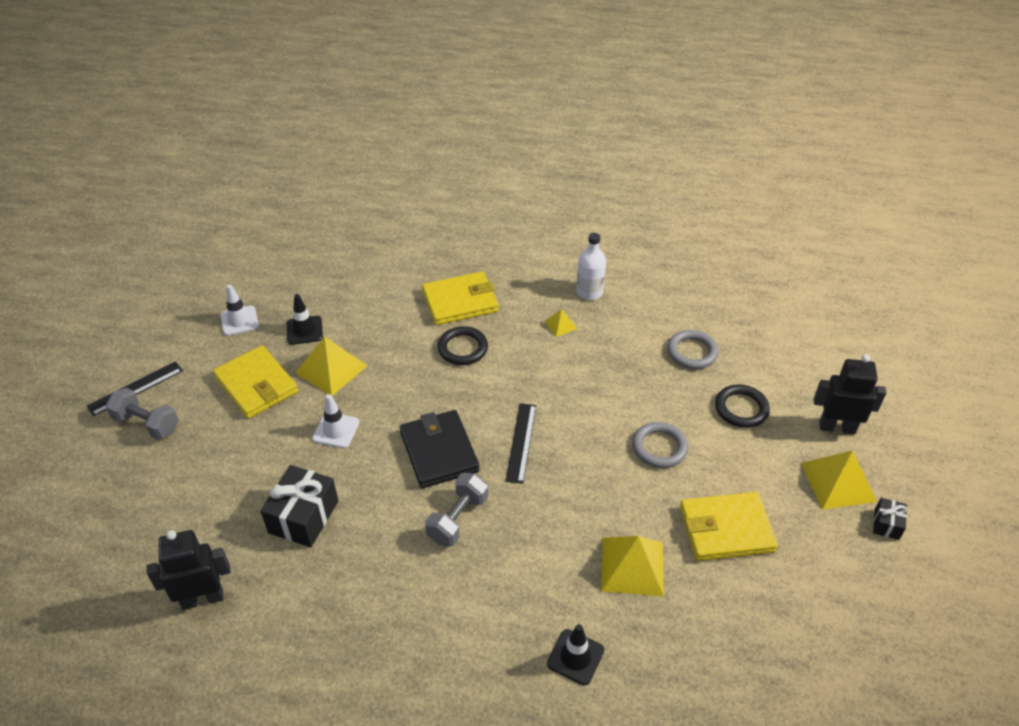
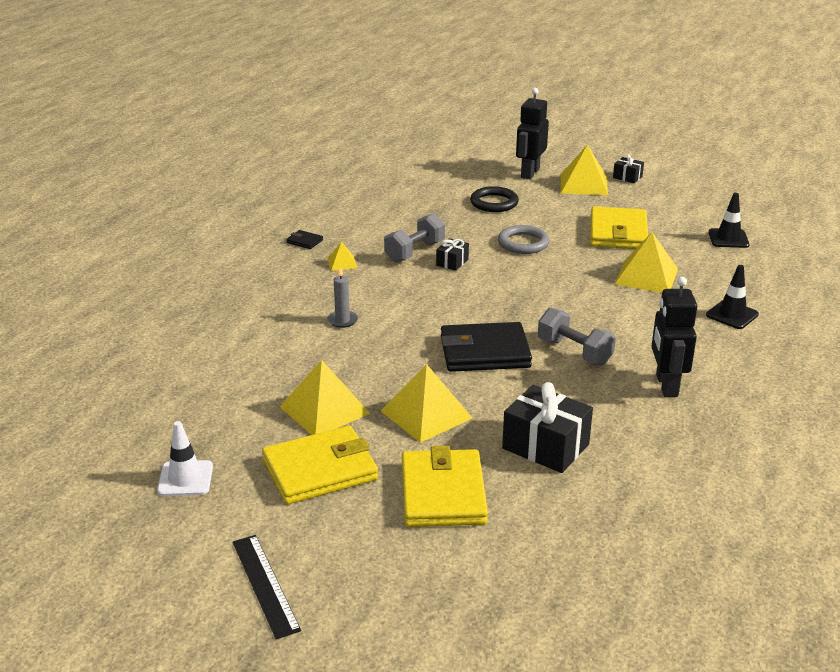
camera: 75 degrees left, 15 degrees down
grey dumbbell [106,388,179,440] -> grey dumbbell moved to [384,213,445,262]
black robot [146,530,231,610] -> black robot moved to [651,277,697,397]
black traffic cone [287,294,323,345] -> black traffic cone moved to [708,193,749,248]
white traffic cone [312,394,359,448] -> yellow pyramid [381,364,472,443]
yellow wallet [422,271,499,325] -> yellow wallet moved to [402,446,488,527]
black ring [438,326,488,365] -> grey candle [327,267,358,328]
black ruler [506,403,536,484] -> none
white bottle [577,233,606,300] -> black wallet [286,230,323,249]
grey ring [667,330,719,369] -> none
none -> black gift [436,238,469,271]

